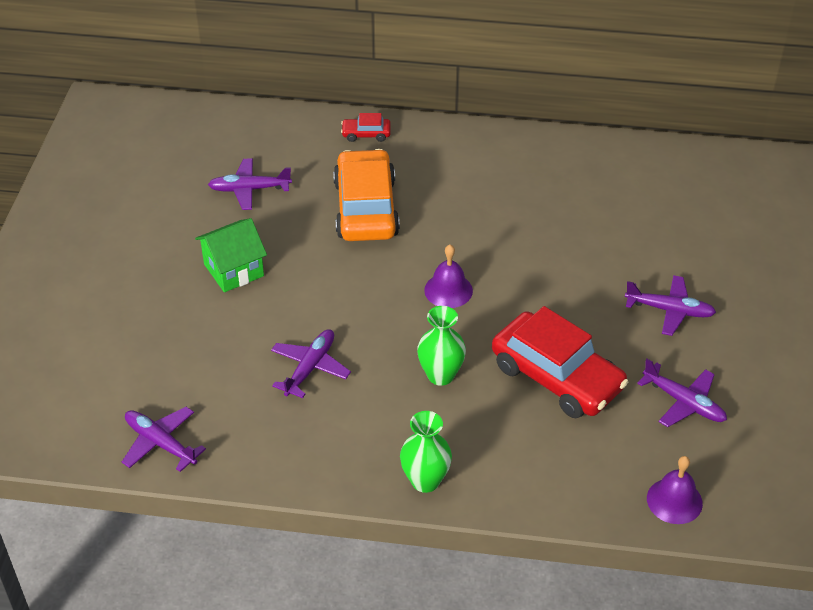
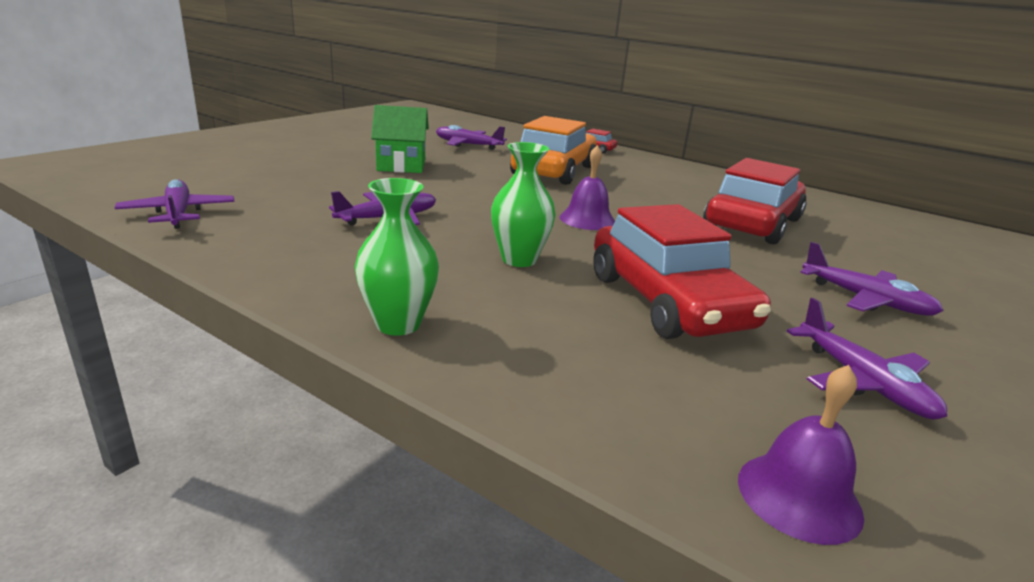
camera: 25 degrees right, 20 degrees down
none -> red car [703,158,807,244]

